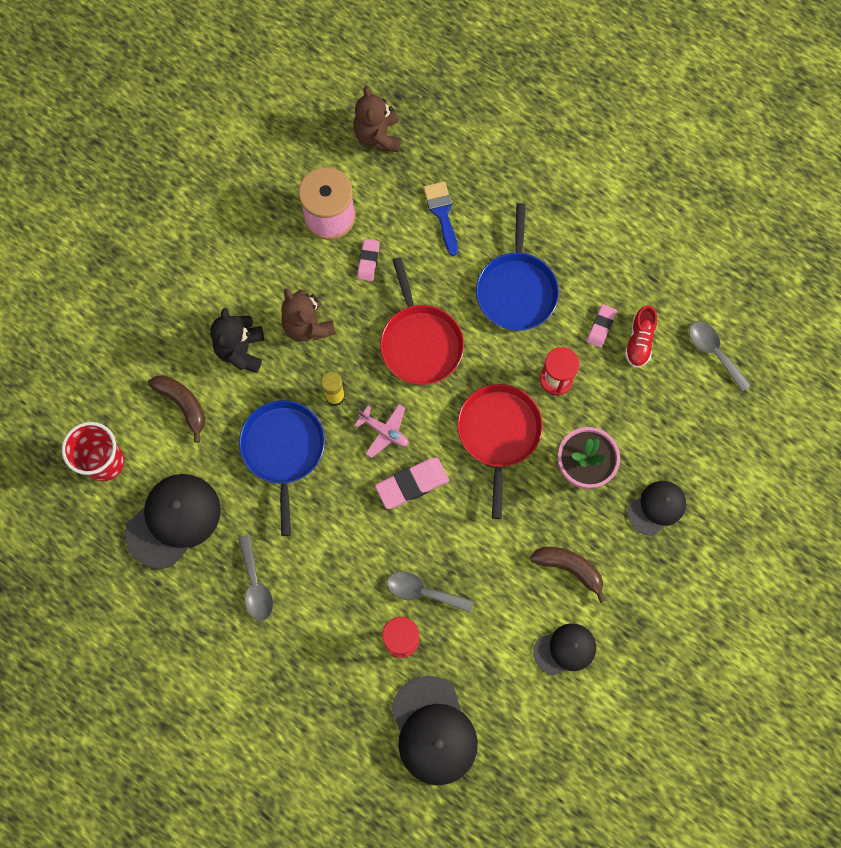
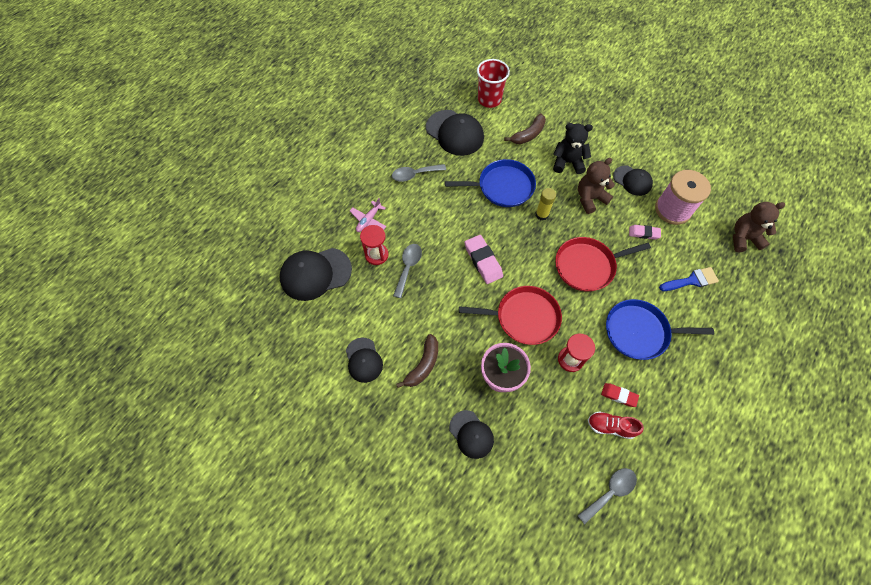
camera: 90 degrees right, 10 degrees down
pink plane [355,404,409,458] -> pink plane moved to [350,198,387,232]
pink eraser [586,304,617,348] -> red eraser [601,383,639,407]
none -> black cap [613,165,653,196]

